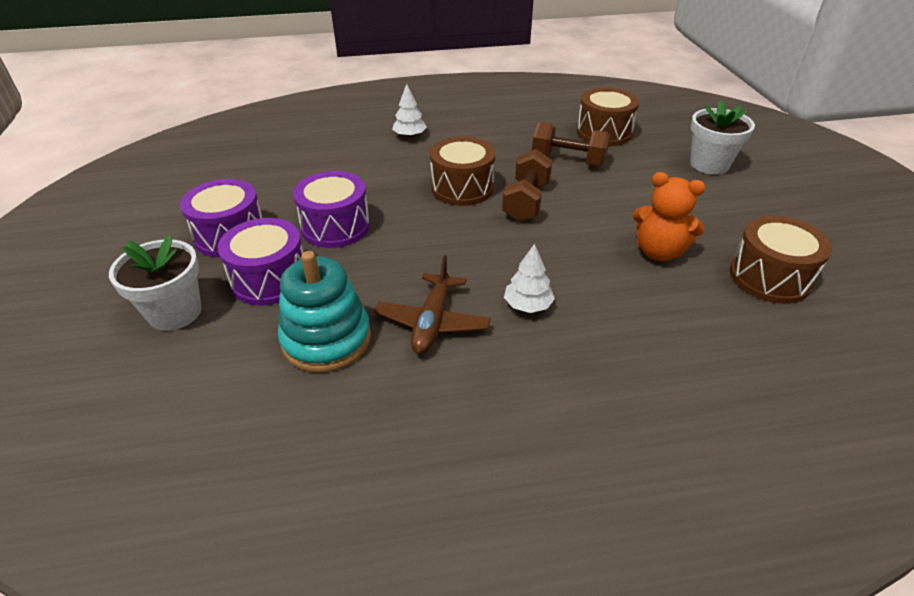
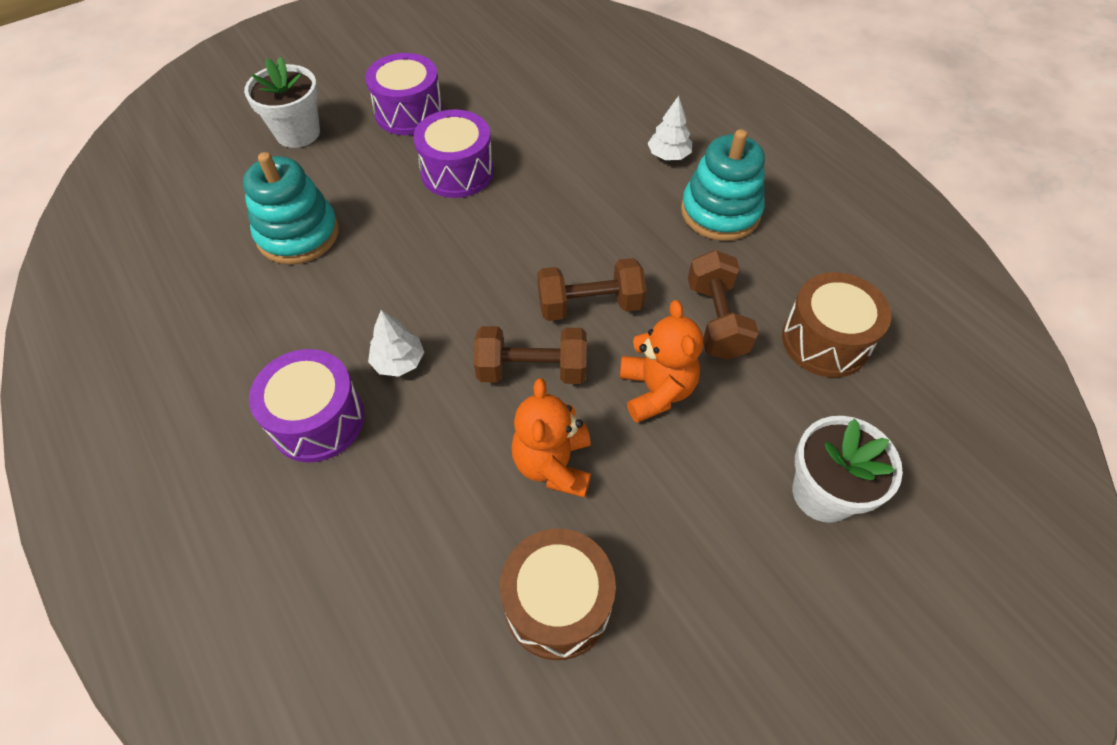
camera: 65 degrees right, 15 degrees up
purple drum [217,218,304,306] -> purple drum moved to [249,349,364,462]
brown plane [374,255,491,354] -> none
brown drum [430,136,495,206] -> none
none -> brown dumbbell [474,326,587,384]
none -> orange teddy bear [620,300,703,423]
none -> turquoise stacking toy [681,129,765,241]

